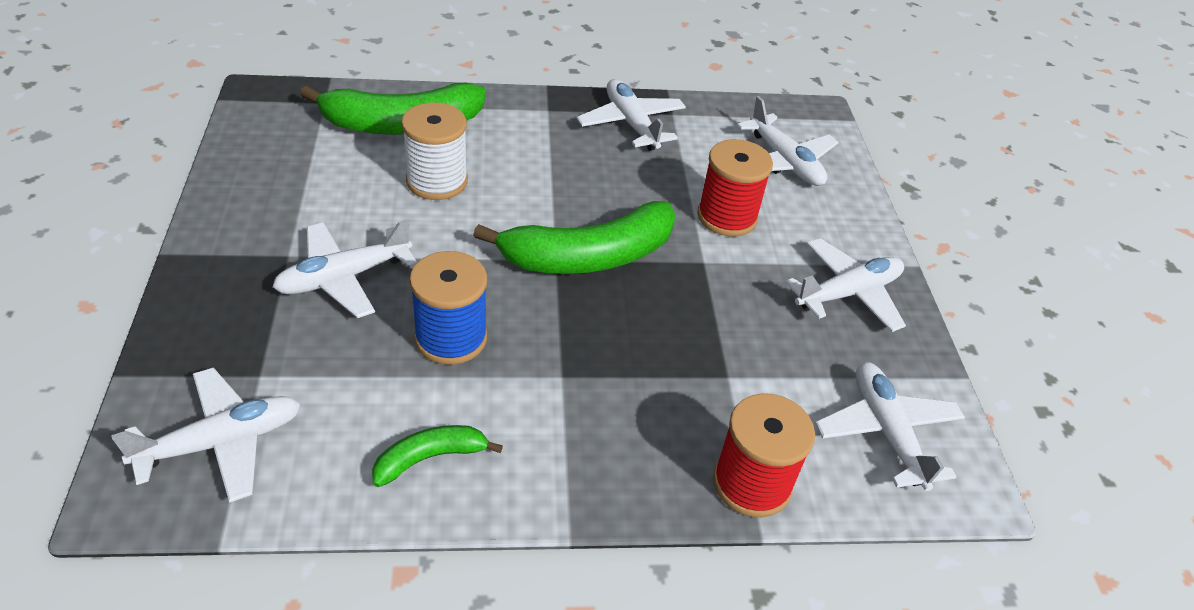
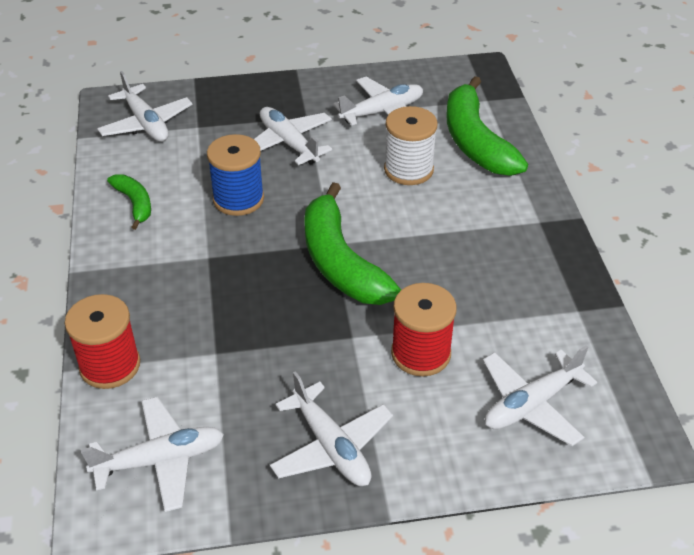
camera: 90 degrees right, 0 degrees up
white plane [576,79,686,151] -> white plane moved to [333,77,423,126]

